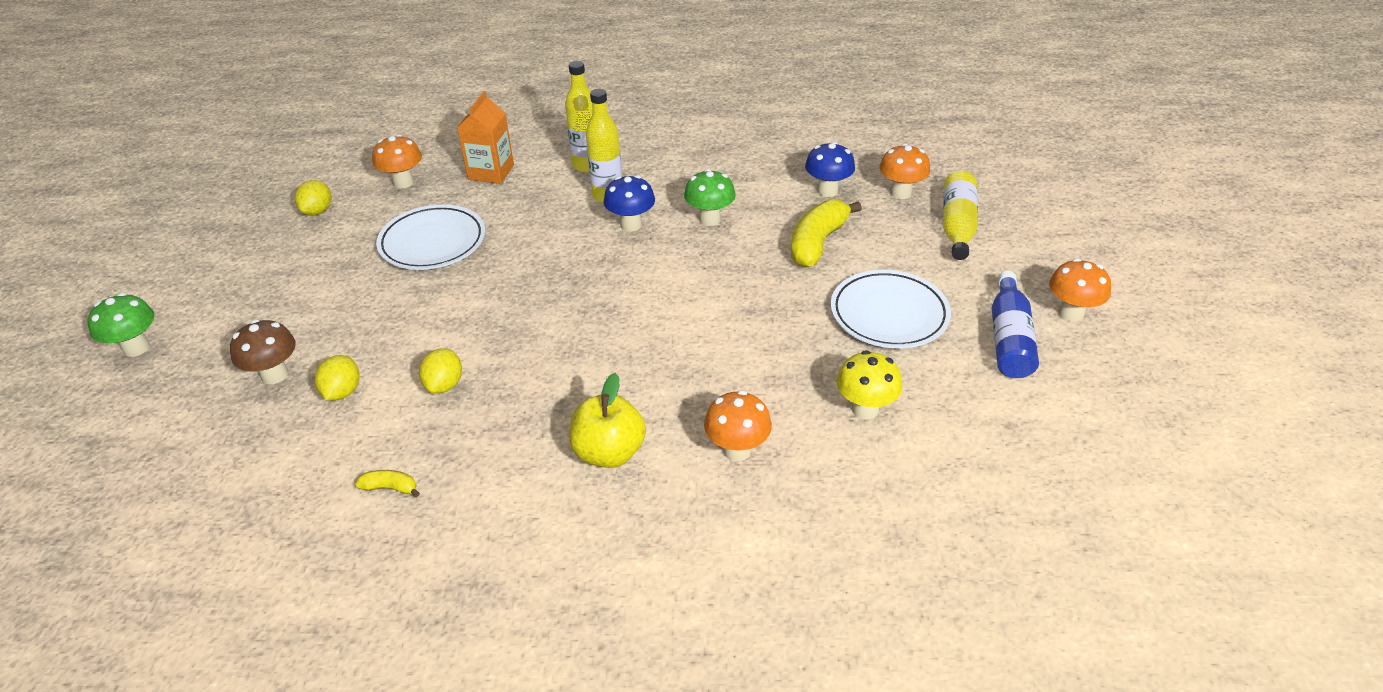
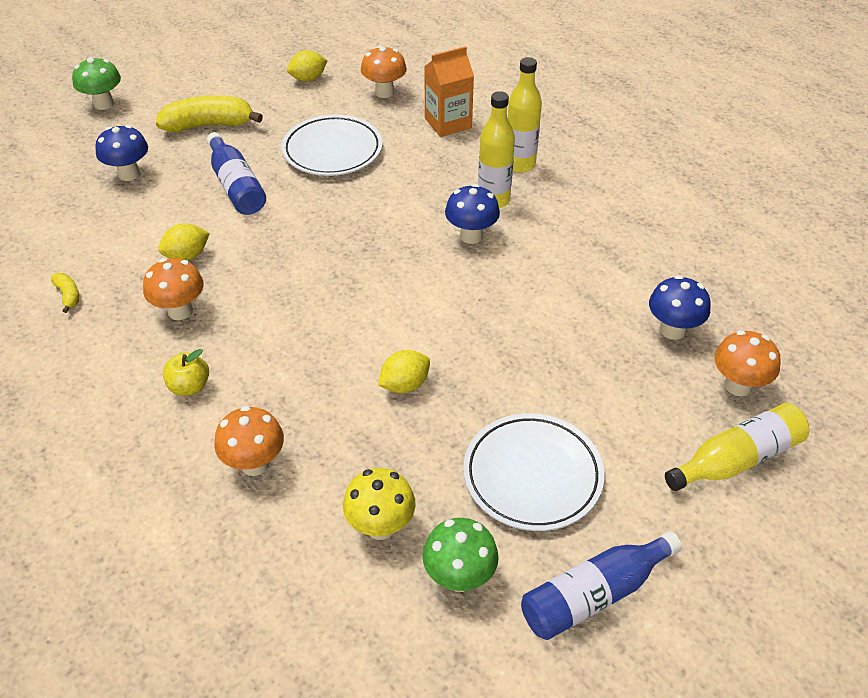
camera: 50 degrees right, 5 degrees up
brown mushroom [230,320,296,384] -> blue mushroom [95,125,148,181]
yellow lemon [315,355,359,401] -> yellow lemon moved to [378,350,430,393]
yellow apple [569,373,646,468] -> yellow apple [163,349,209,396], size x0.63
green mushroom [684,169,736,226] -> green mushroom moved to [423,518,499,592]
yellow banana [791,199,862,268] -> yellow banana moved to [156,95,263,133]
orange mushroom [1049,258,1111,322] -> orange mushroom moved to [143,258,204,320]
none -> blue bottle [207,132,266,215]

